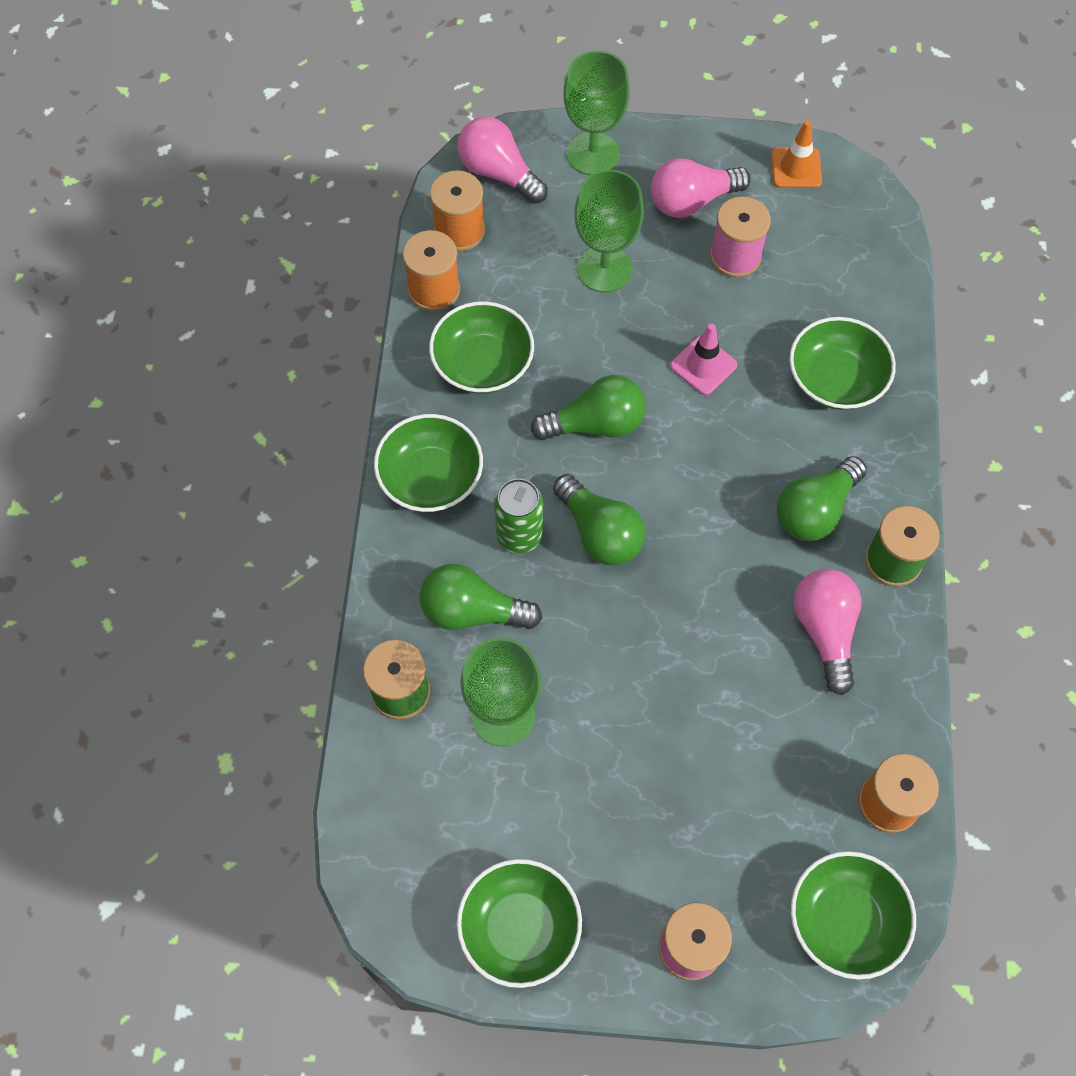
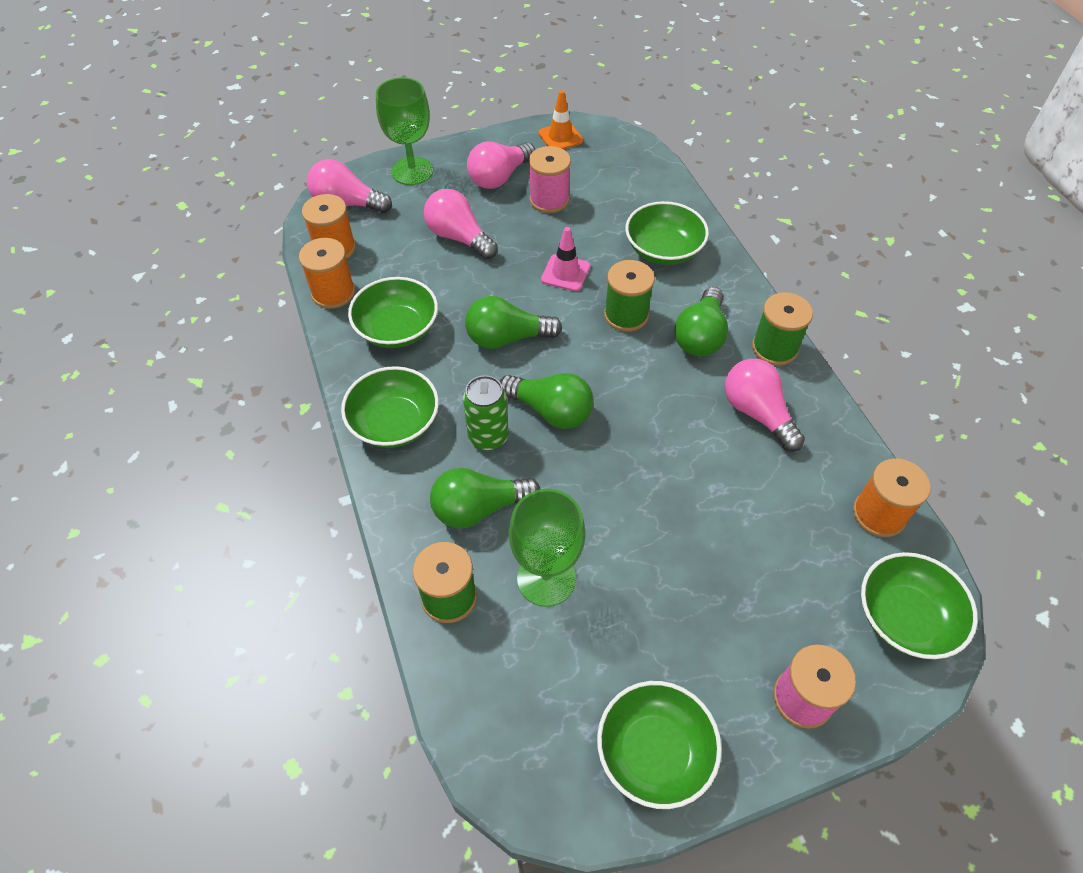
camera: 25 degrees left, 10 degrees down
green light bulb [531,375,646,440] -> green light bulb turned 150 degrees counterclockwise [465,296,562,349]
green goblet [574,170,644,292] -> pink light bulb [424,189,498,259]
none -> green spool [604,260,655,332]

